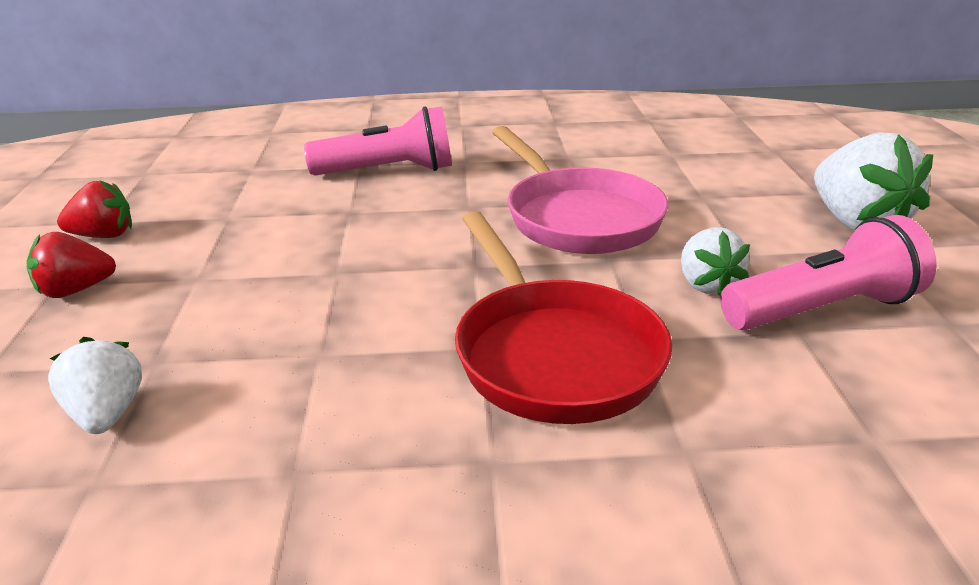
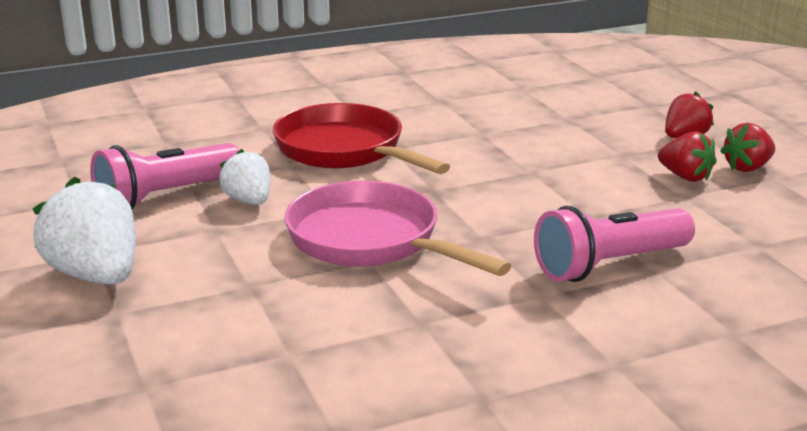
camera: 160 degrees right, 5 degrees down
white strawberry [48,337,142,434] -> none
none -> red strawberry [658,132,717,182]

